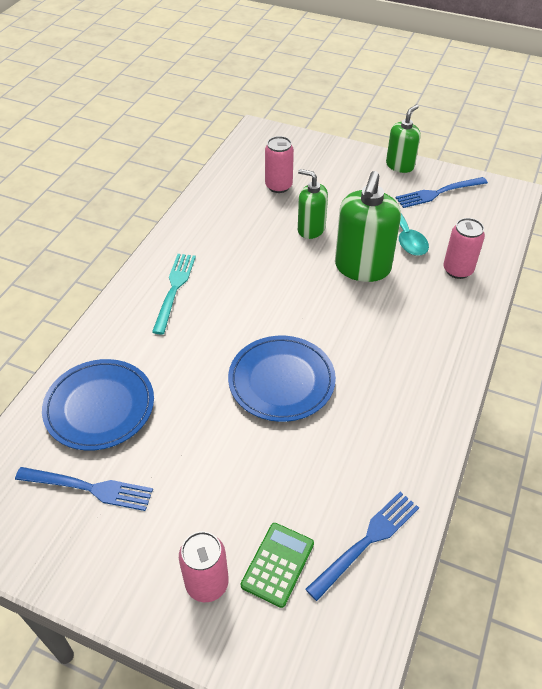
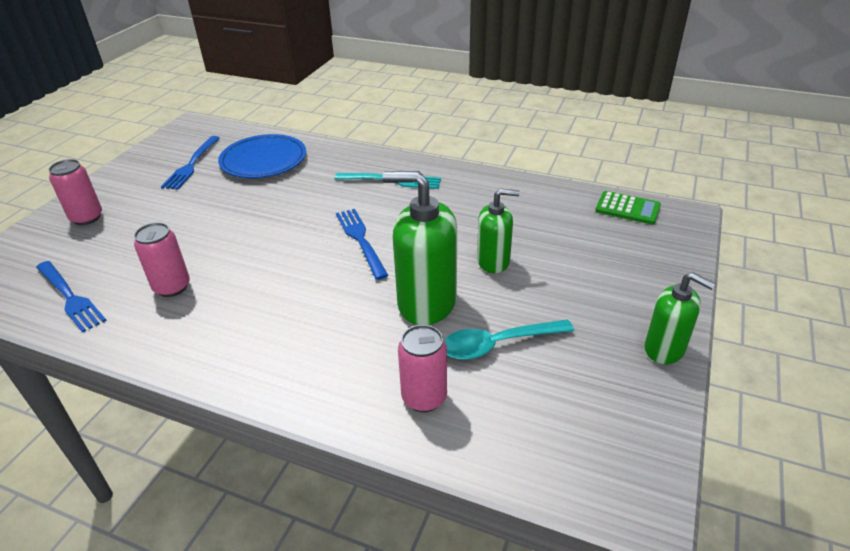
camera: 90 degrees right, 10 degrees down
blue plate [228,336,336,422] -> none
green calculator [241,523,314,608] -> green calculator moved to [595,191,661,225]
pink can [265,136,294,193] -> pink can moved to [134,222,190,297]
green soap dispenser [298,169,328,239] -> green soap dispenser turned 60 degrees clockwise [477,188,520,273]
blue fork [396,177,488,208] -> blue fork moved to [336,209,389,280]

